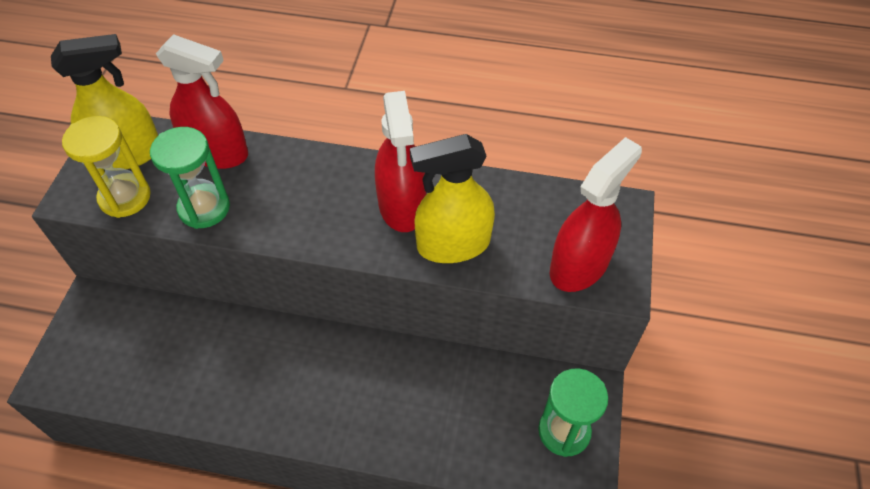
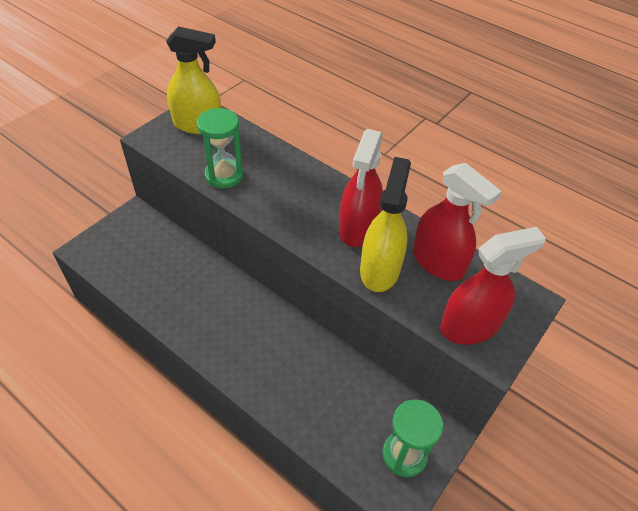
camera: 25 degrees right, 5 degrees down
yellow hourglass [62,116,151,218] -> none
red spray bottle [156,34,248,169] -> red spray bottle moved to [413,163,502,281]
yellow spray bottle [410,134,495,263] -> yellow spray bottle turned 90 degrees clockwise [360,157,411,292]

